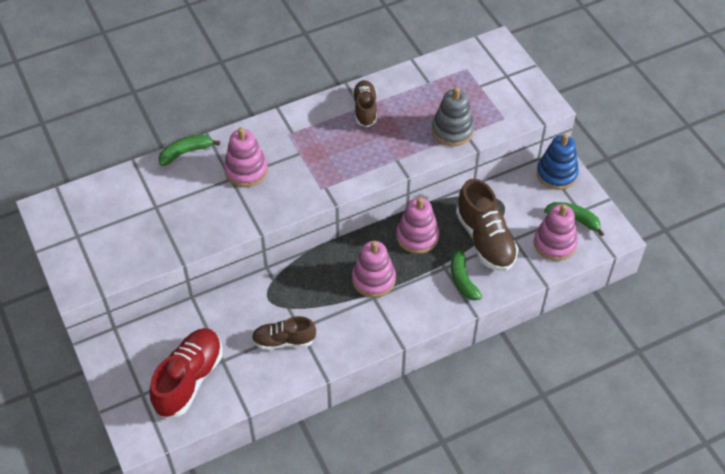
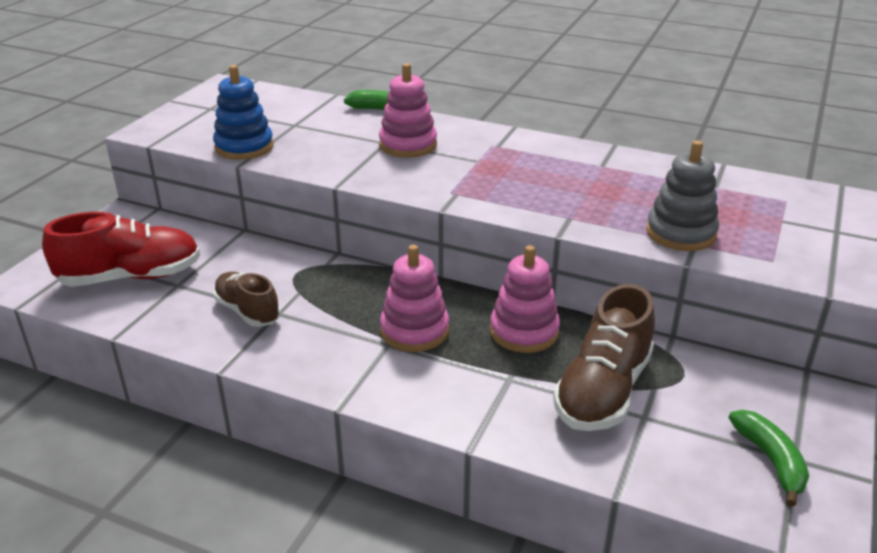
camera: 50 degrees right, 20 degrees down
brown shoe [352,80,377,127] -> none
green banana [451,245,482,300] -> none
pink stacking toy [534,204,578,261] -> none
blue stacking toy [537,134,579,190] -> blue stacking toy moved to [213,65,274,160]

